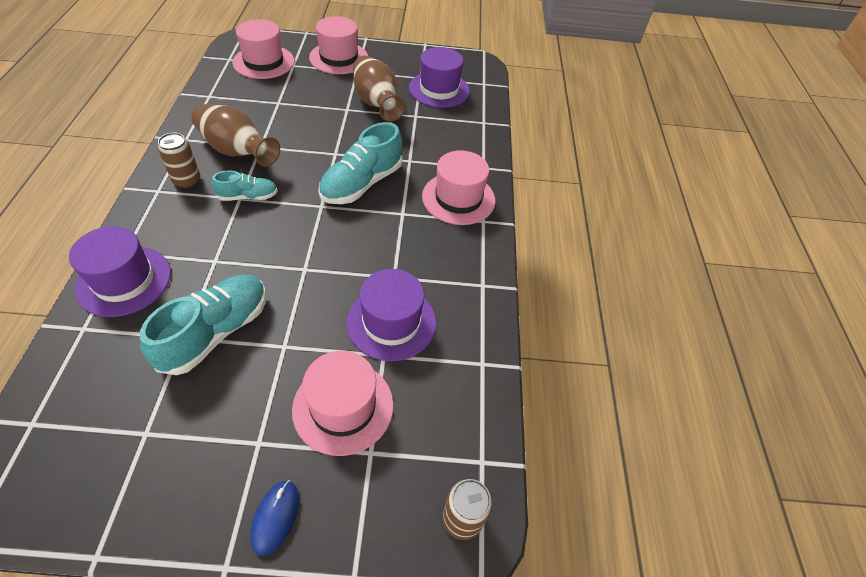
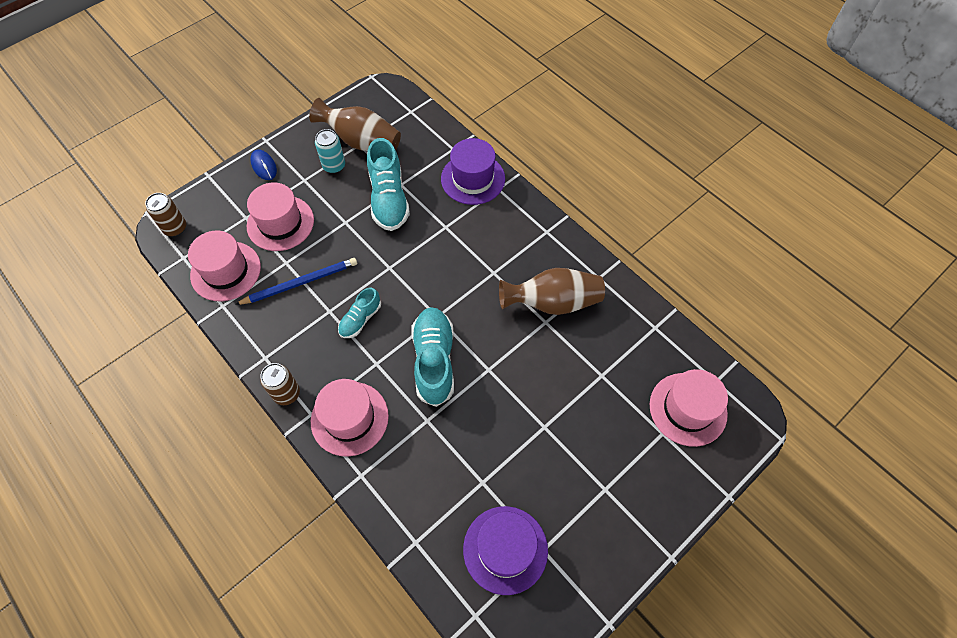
camera: 140 degrees right, 10 degrees up
brown can [158,132,200,188] -> brown can moved to [260,363,300,405]
turquoise shoe [212,171,278,201] -> turquoise shoe moved to [338,288,381,338]
pink hat [309,16,368,74] -> pink hat moved to [188,231,261,301]
purple hat [347,269,436,361] -> blue pencil [235,258,357,305]
brown vase [353,55,405,121] -> brown vase moved to [309,98,401,151]
none -> turquoise can [315,129,345,173]

